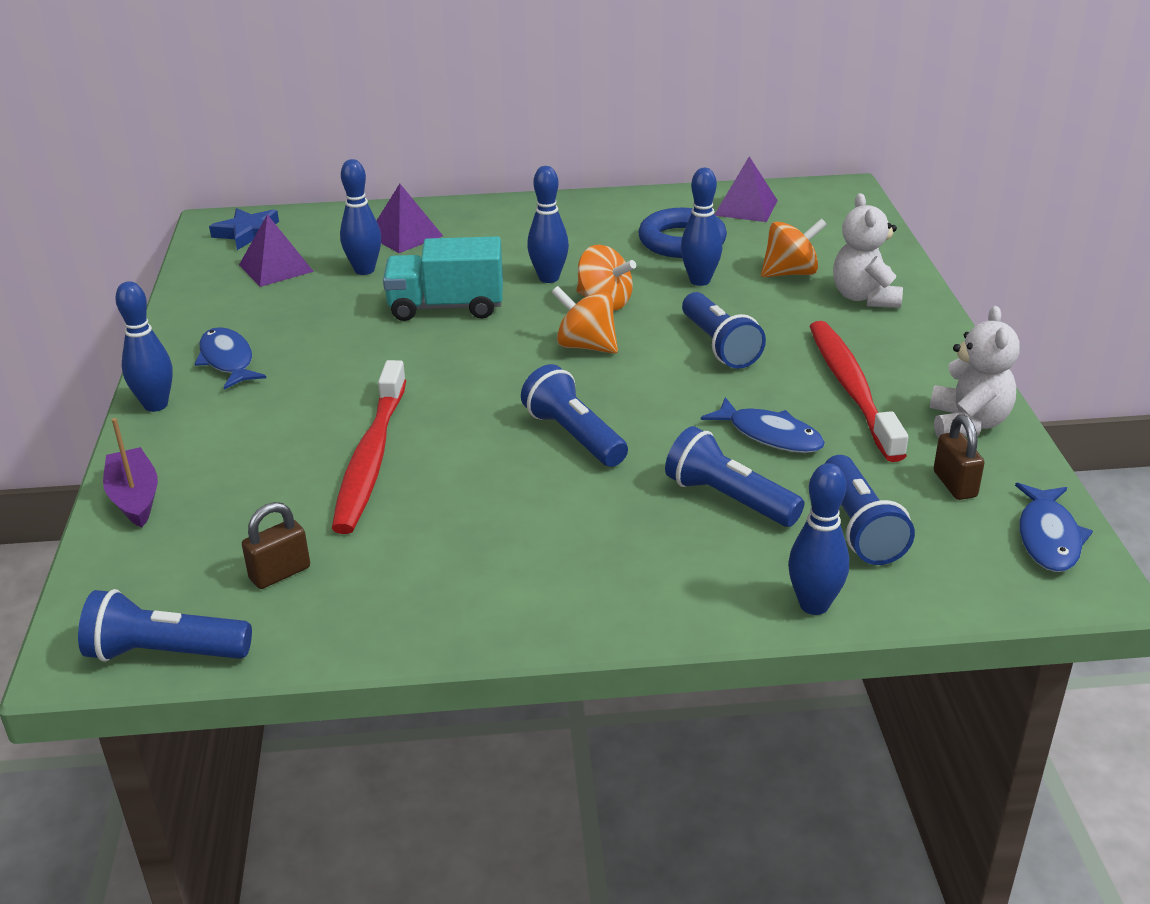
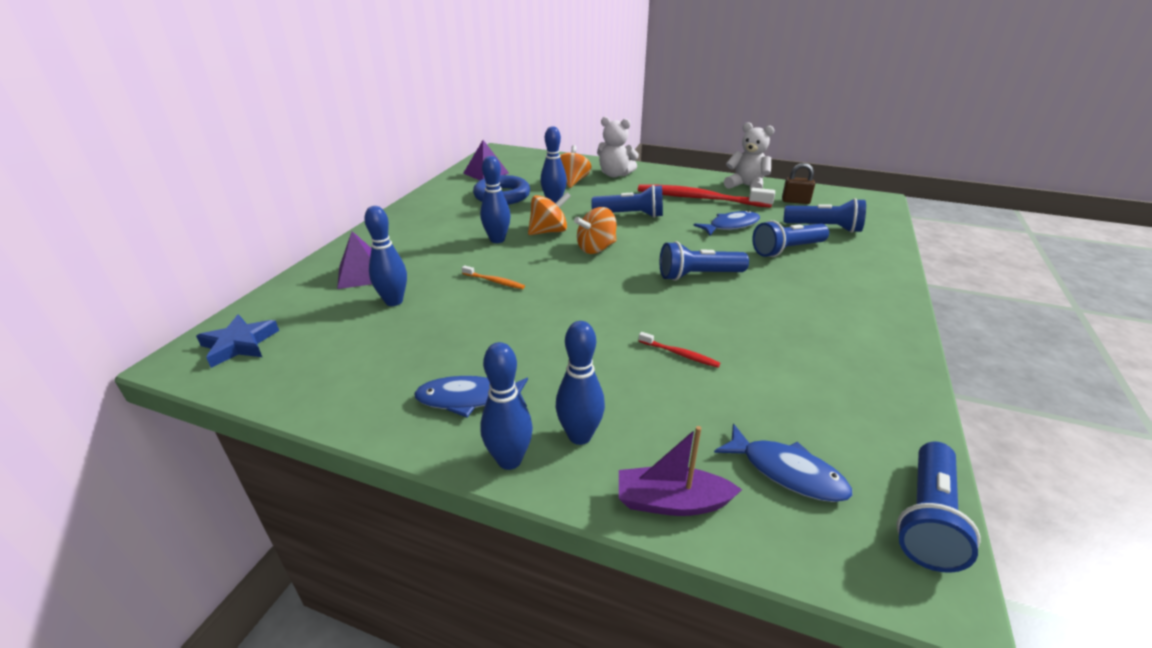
camera: 65 degrees left, 0 degrees up
purple pyramid [239,214,314,287] -> none
brown padlock [242,502,310,589] -> none
red toothbrush [332,360,406,534] -> red toothbrush [639,332,720,368], size x0.41
turquoise truck [383,236,503,321] -> orange toothbrush [462,265,525,289]
blue bowling pin [788,463,849,615] -> blue bowling pin moved to [556,321,605,445]
blue fish [1015,483,1093,572] -> blue fish moved to [714,424,853,502]

